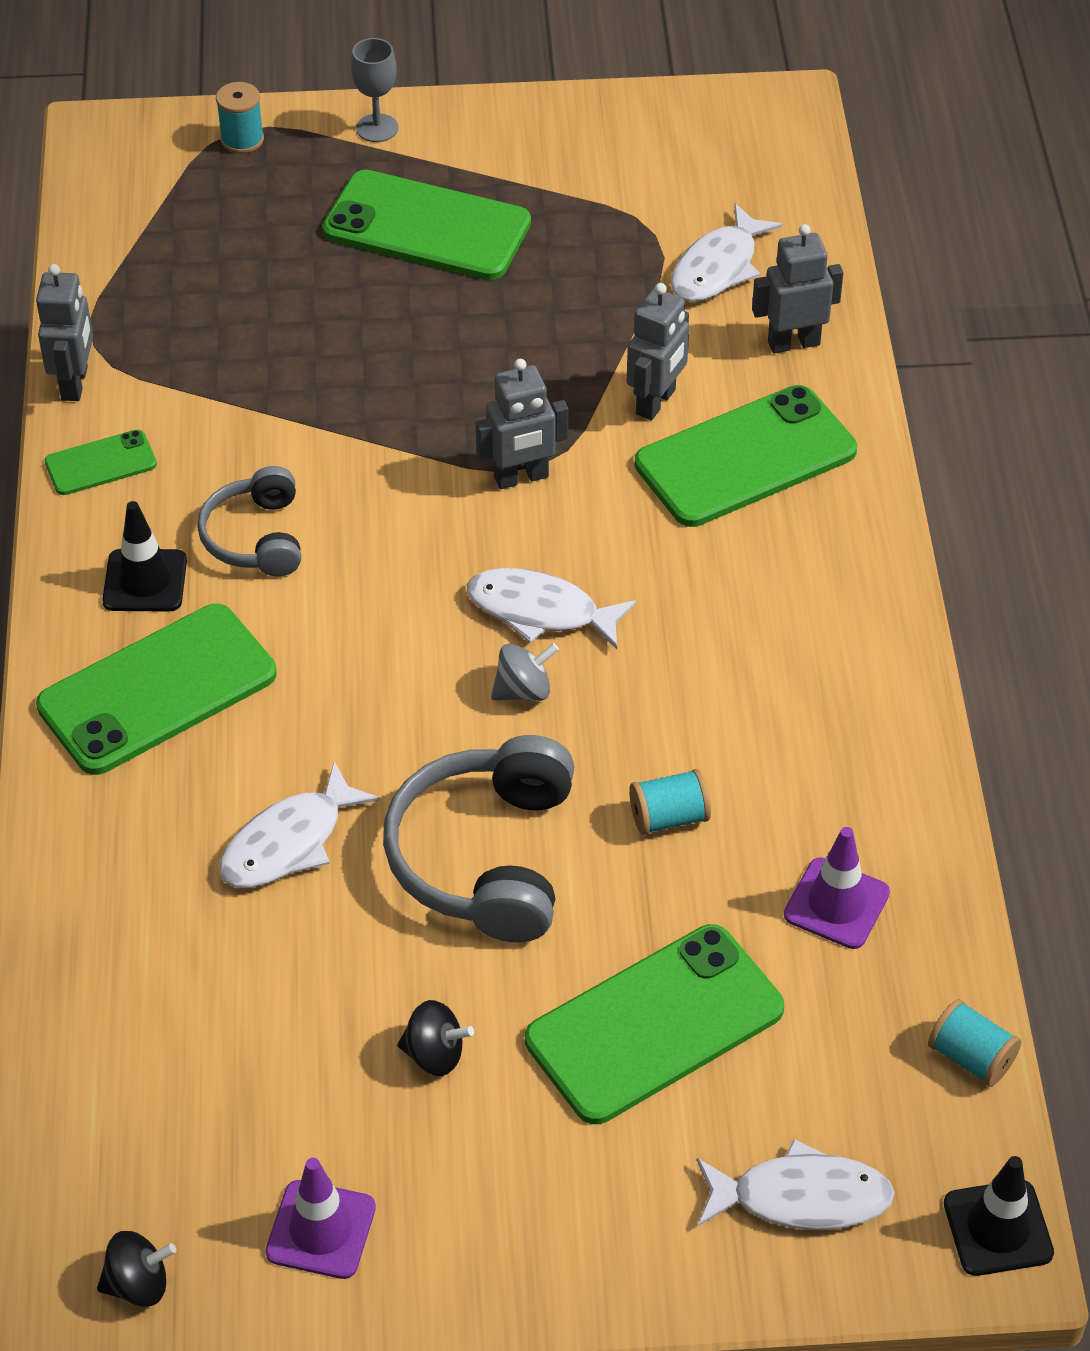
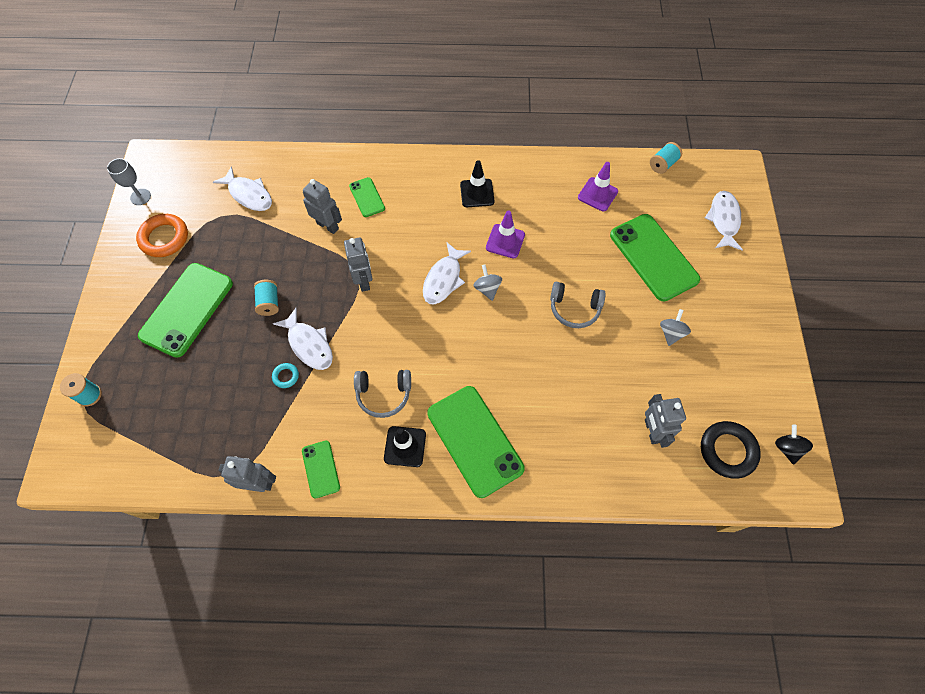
camera: 85 degrees left, 15 degrees up
white fish [220,761,380,888] -> white fish moved to [273,308,333,370]
purple traffic cone [266,1158,376,1279] -> purple traffic cone moved to [486,211,525,258]
grey goblet [351,38,398,142] -> grey goblet moved to [107,158,151,205]
grey headphones [383,735,574,942] -> grey headphones [550,282,606,328], size x0.61
black spinning top [397,1000,474,1076] -> grey spinning top [660,309,691,346]
turquoise spool [629,769,711,835] -> turquoise spool moved to [254,280,279,316]
green phone [635,385,857,527] -> green phone [349,177,385,217], size x0.50
grey robot [752,224,844,353] -> grey robot moved to [645,394,686,448]
black traffic cone [944,1156,1054,1276] -> black traffic cone moved to [460,160,495,207]
none -> orange ring [136,214,188,257]
none -> turquoise ring [272,363,299,388]
none -> black ring [701,421,761,479]

